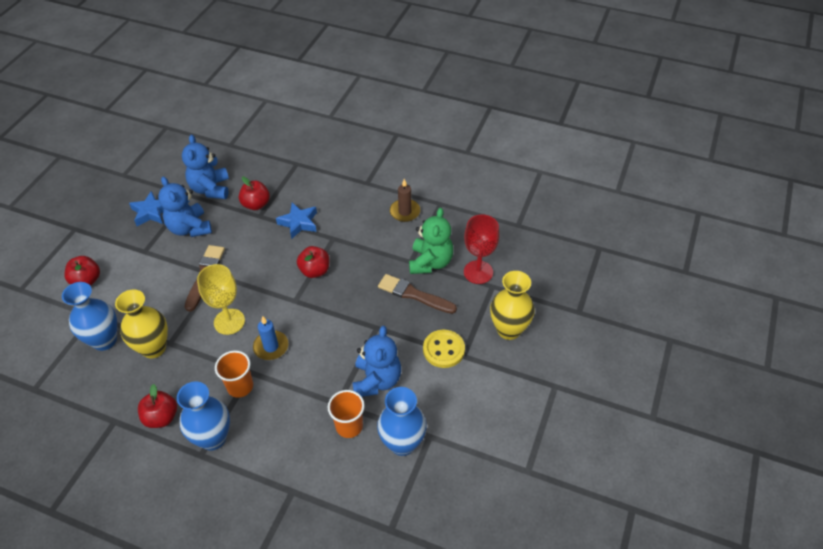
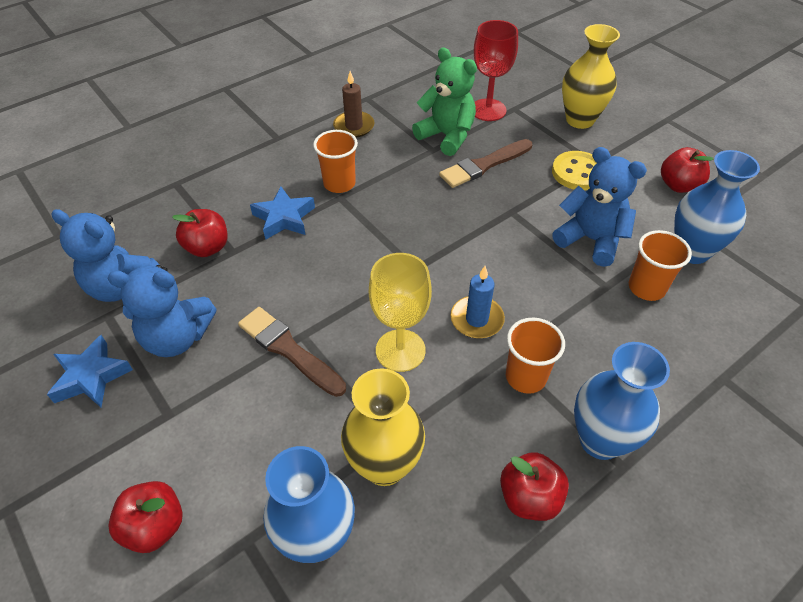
camera: 60 degrees left, 0 degrees up
red apple [297,246,330,278] -> red apple moved to [661,147,714,193]
none -> orange cup [313,130,358,193]

